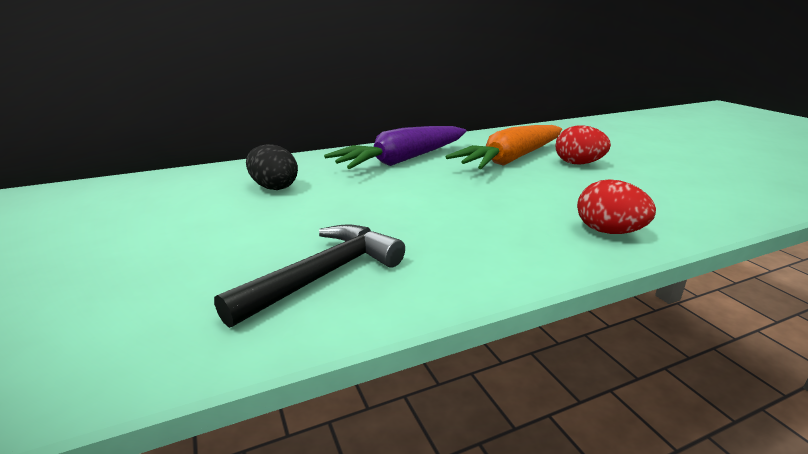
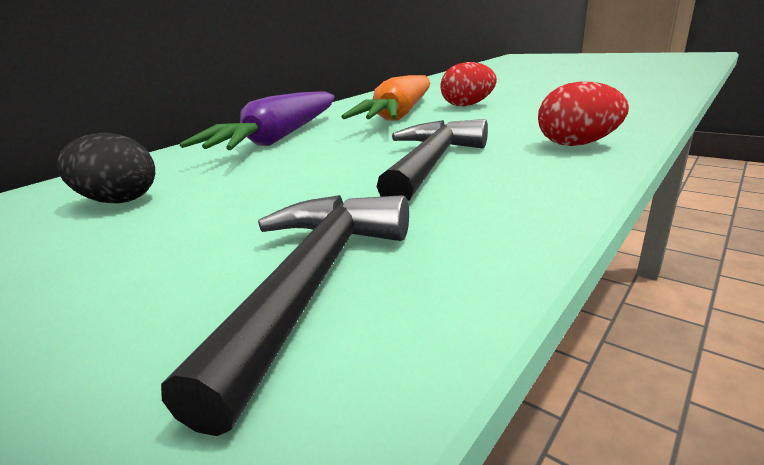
camera: 25 degrees left, 0 degrees up
none -> black hammer [377,119,488,201]

